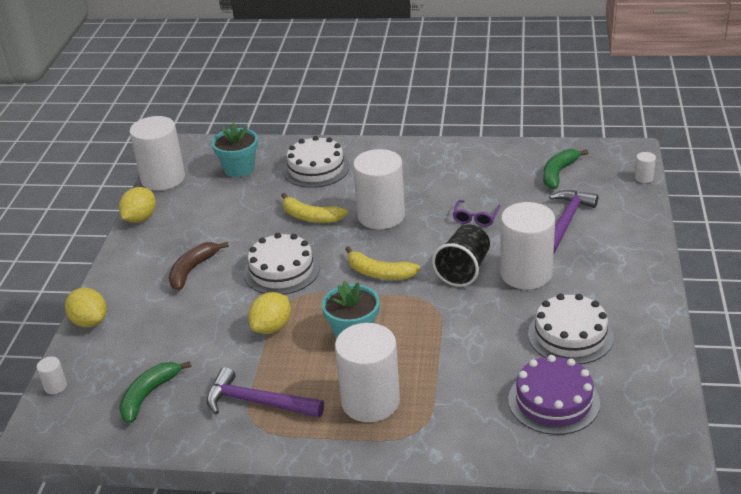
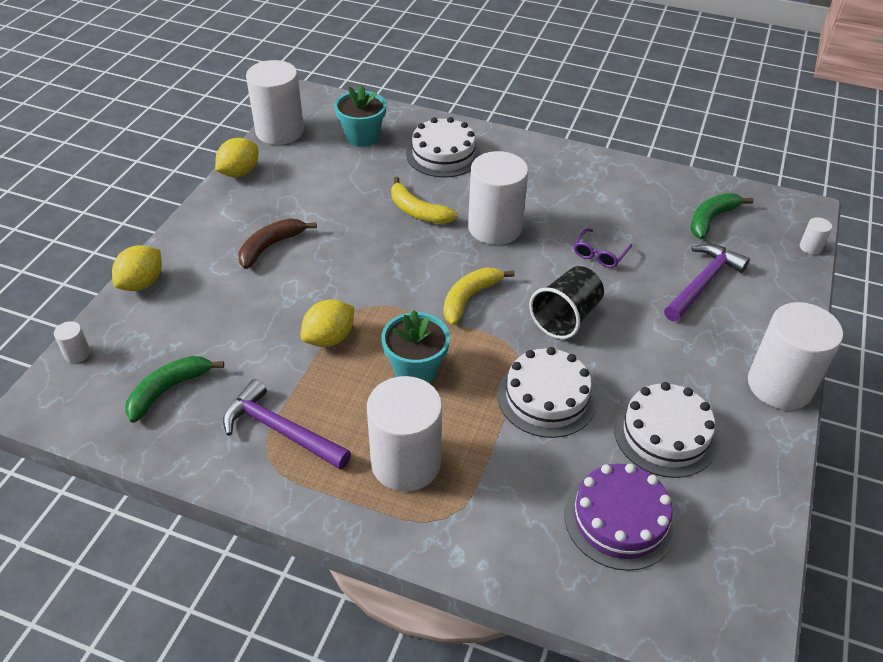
camera: 10 degrees right, 10 degrees up
yellow lemon [65,288,107,328] -> yellow lemon turned 60 degrees clockwise [112,245,162,291]
white cake [244,233,320,295] -> white cake moved to [498,347,597,438]
yellow banana [345,246,420,280] -> yellow banana turned 90 degrees clockwise [443,267,515,325]
white cylinder [500,202,555,290] -> white cylinder moved to [748,302,843,410]

